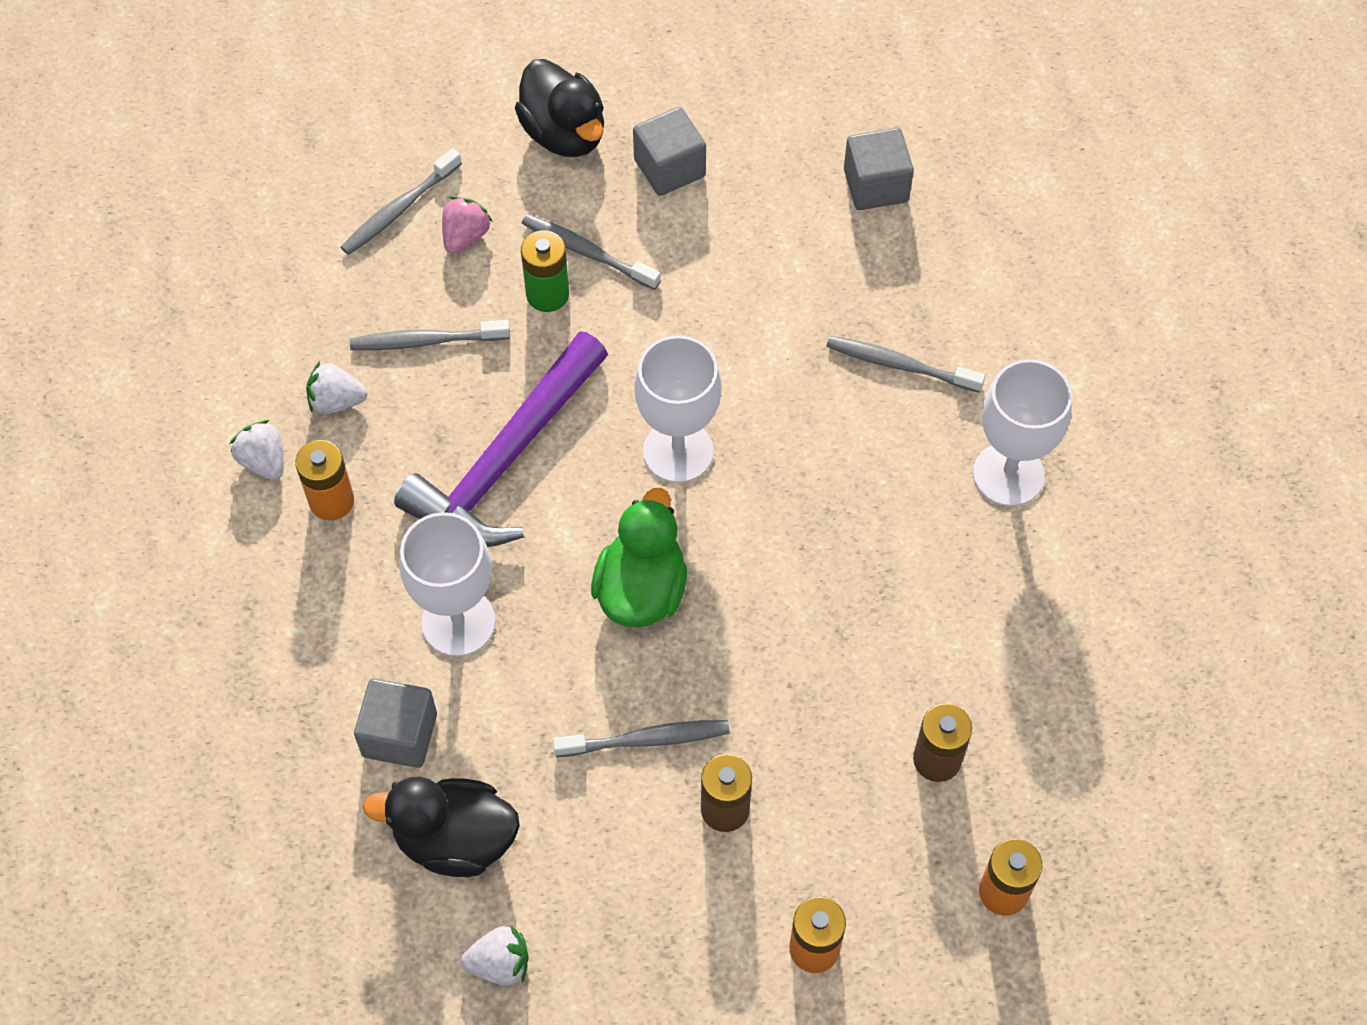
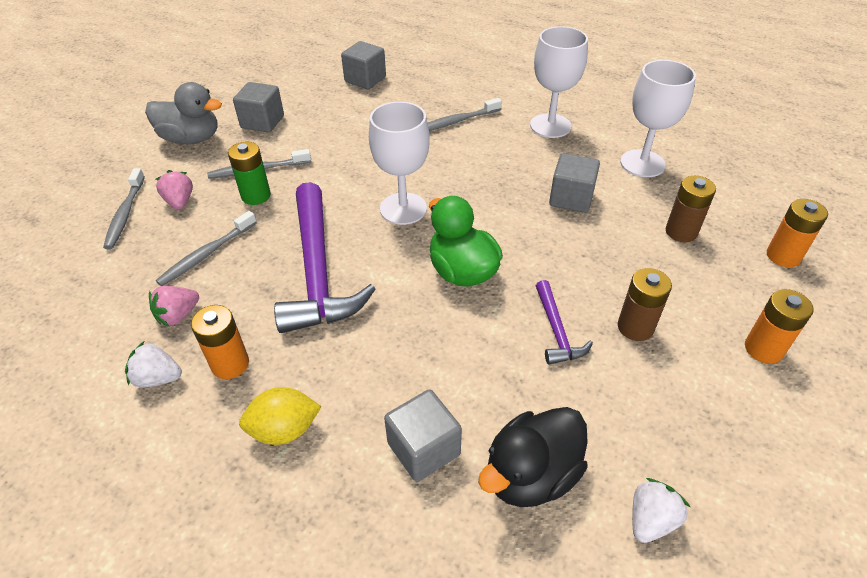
camera: 45 degrees left, 15 degrees down
white strawberry [306,361,368,414] -> pink strawberry [149,286,199,327]
white goblet [399,512,496,657] -> white goblet moved to [620,60,696,177]
black duck [515,59,604,157] -> grey duck [145,82,222,144]
grey toothbrush [553,720,730,757] -> purple hammer [536,280,593,365]
none -> yellow lemon [239,387,322,445]
none -> grey cube [549,154,600,213]

